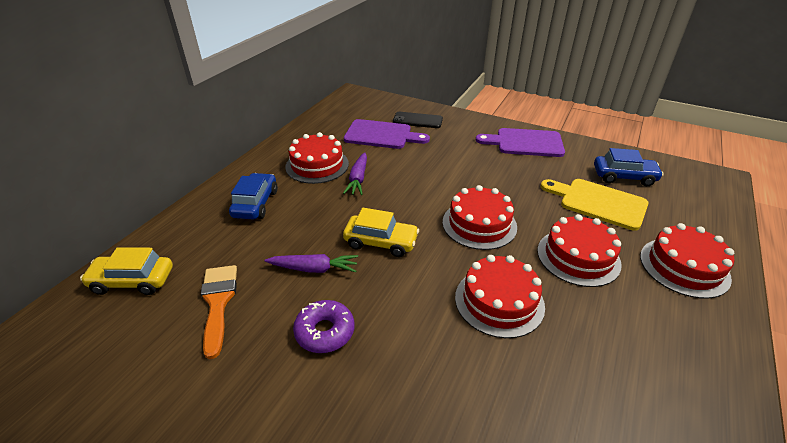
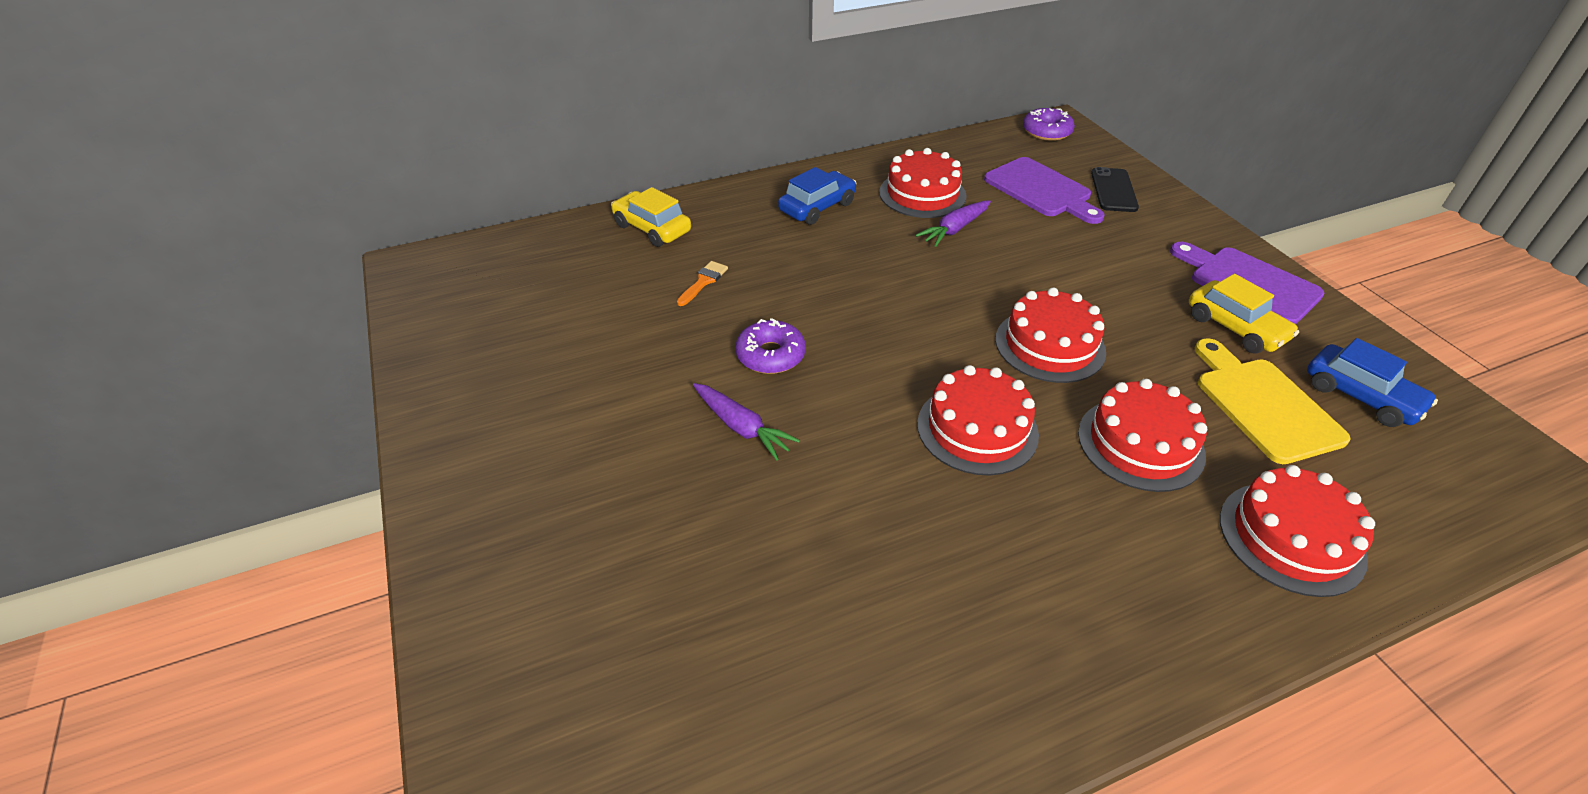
camera: 40 degrees right, 5 degrees up
orange brush [201,265,237,359] -> orange brush [677,261,728,306], size x0.59
purple carrot [265,254,358,273] -> purple carrot moved to [693,383,800,461]
yellow car [343,208,419,257] -> yellow car moved to [1189,274,1299,353]
black phone [393,112,443,128] -> black phone turned 45 degrees clockwise [1091,167,1139,212]
none -> purple donut [1023,108,1075,141]

